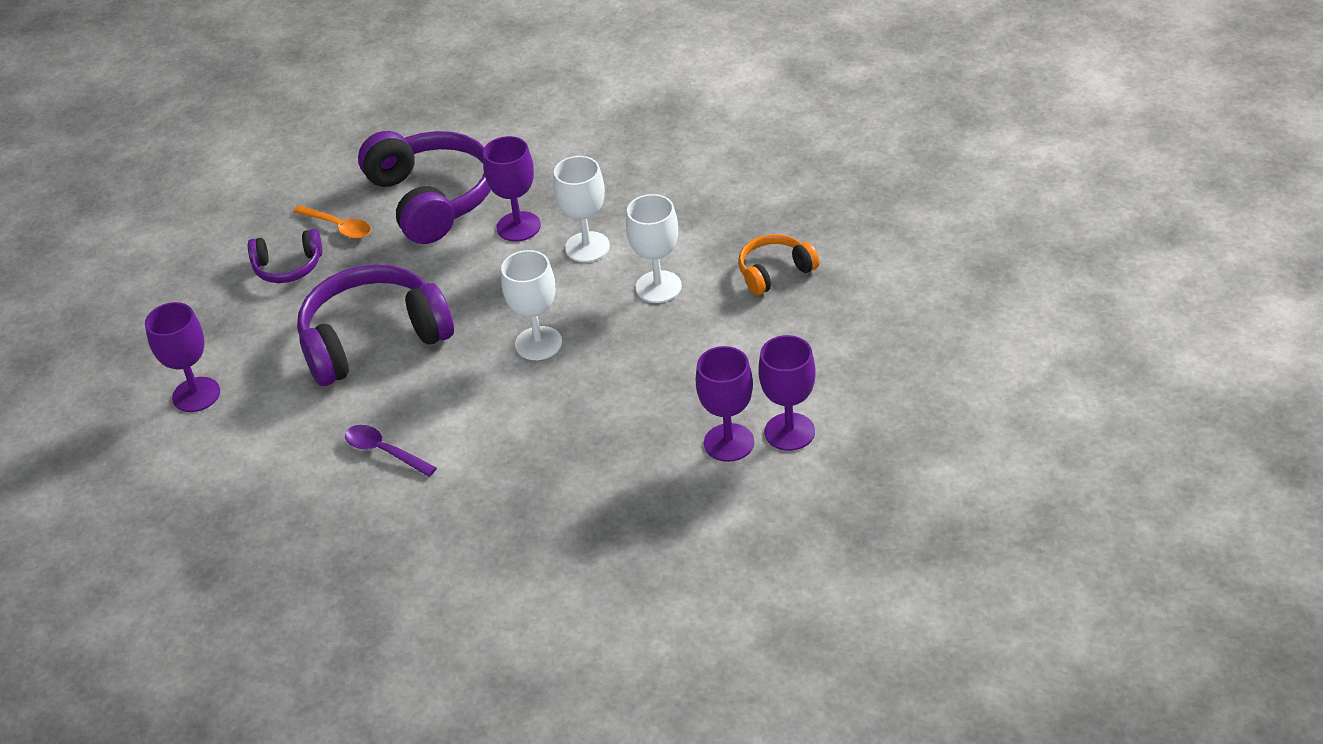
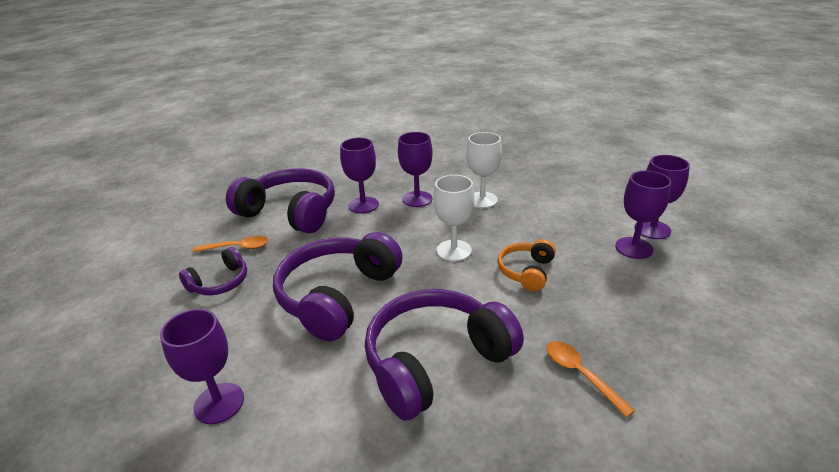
camera: 40 degrees left, 10 degrees down
purple spoon [345,425,437,477] -> purple headphones [365,289,524,421]
white goblet [553,156,610,262] -> purple goblet [398,132,433,207]
orange headphones [738,234,819,295] -> orange headphones moved to [497,239,556,292]
none -> orange spoon [547,341,635,417]

